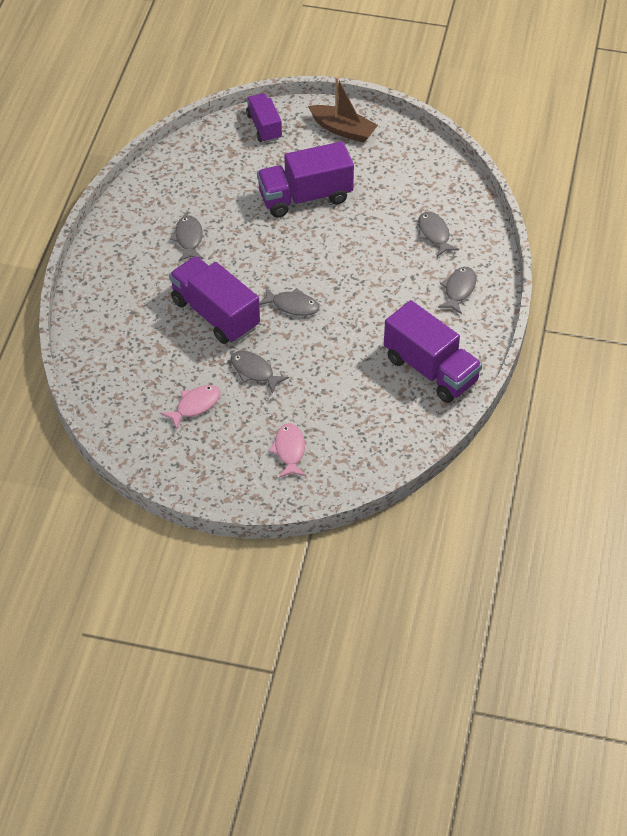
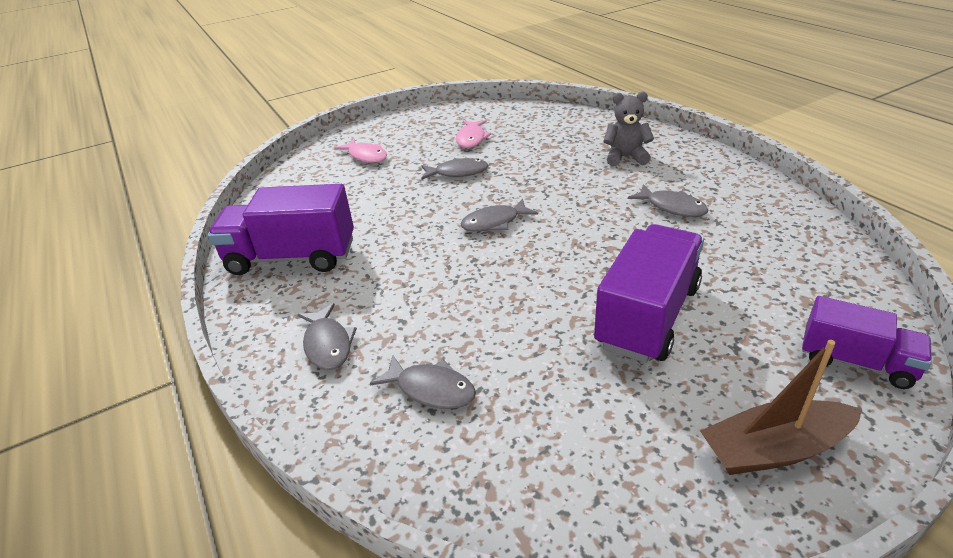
camera: 140 degrees right, 15 degrees down
purple truck [169,256,260,344] -> none
none -> grey teddy bear [603,92,654,166]

